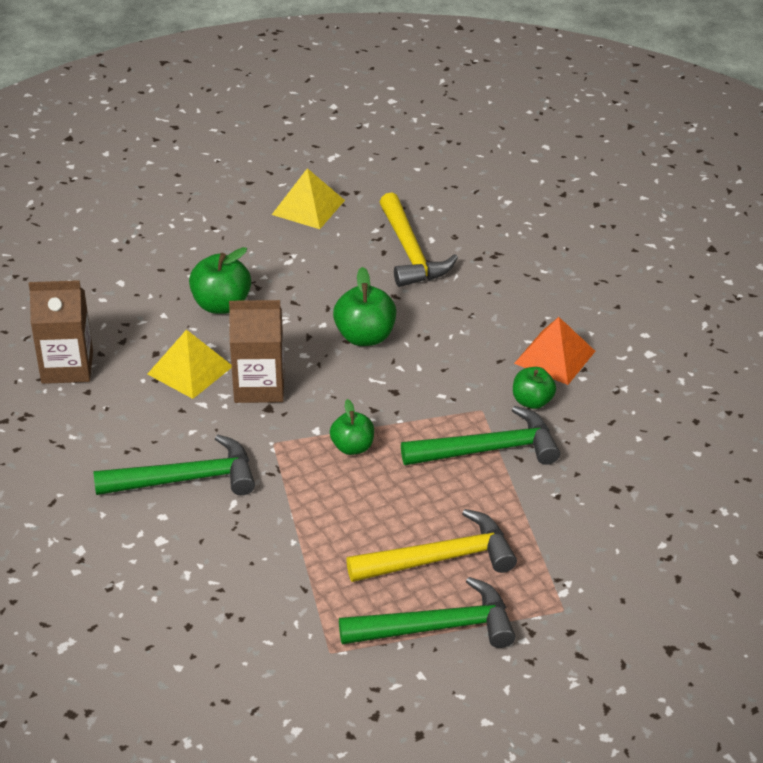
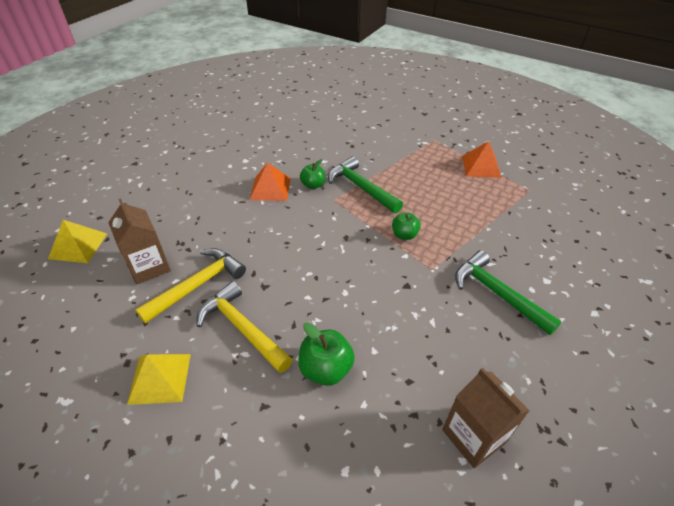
camera: 120 degrees left, 5 degrees up
yellow pyramid [148,329,232,399] -> yellow pyramid moved to [48,220,107,263]
brown carton [229,300,284,403] -> brown carton moved to [108,198,171,284]
green apple [333,267,396,346] -> none
green hammer [339,577,515,648] -> orange pyramid [462,141,502,178]
yellow hammer [346,509,517,582] -> yellow hammer moved to [197,281,293,373]

